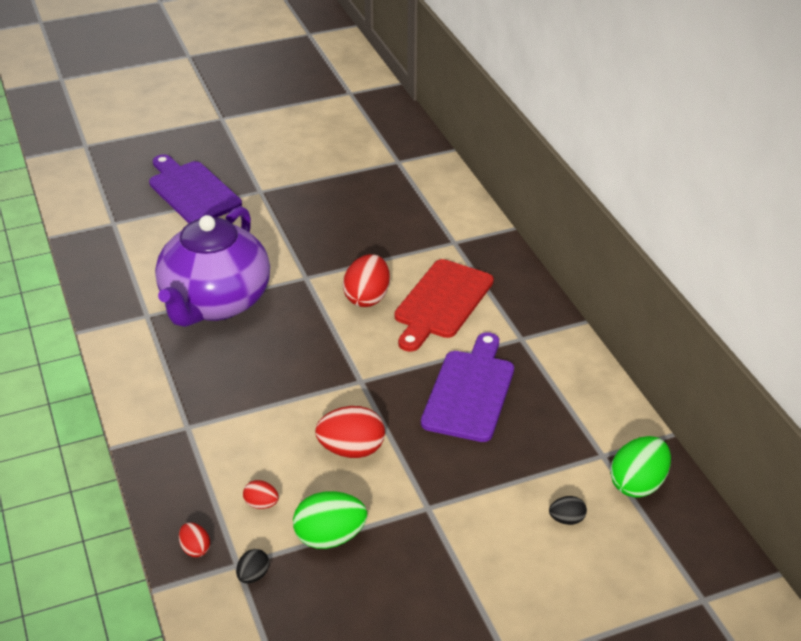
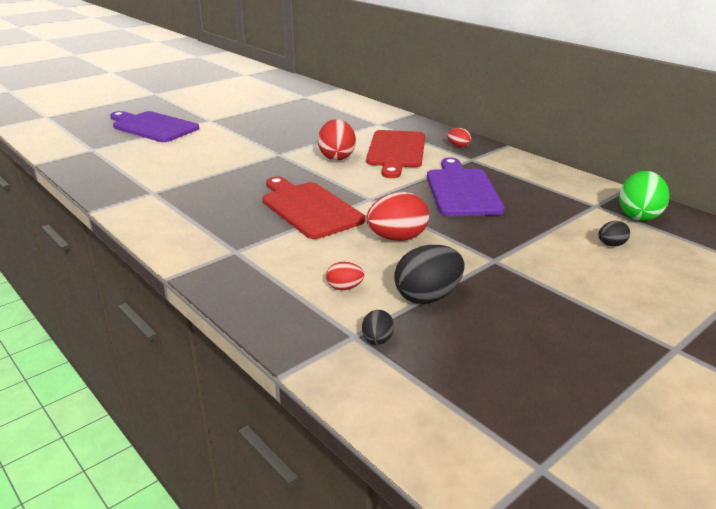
camera: 20 degrees left, 10 degrees down
purple teapot [155,206,270,327] -> none
red egg [179,522,210,557] -> red egg moved to [447,128,471,148]
green egg [293,491,367,549] -> black egg [394,245,465,304]
none -> red cutting board [262,177,365,239]

